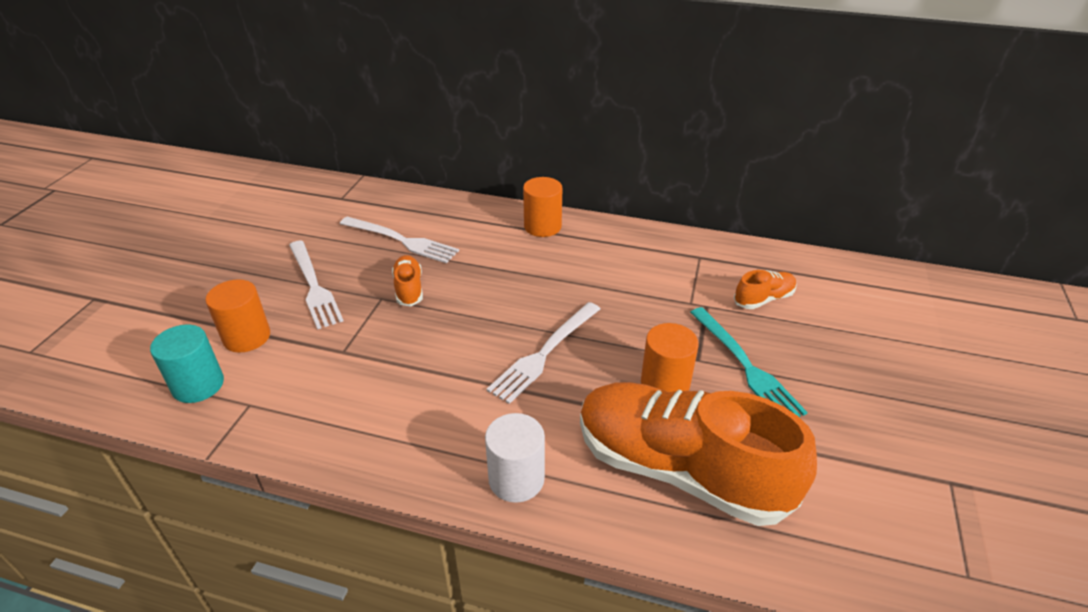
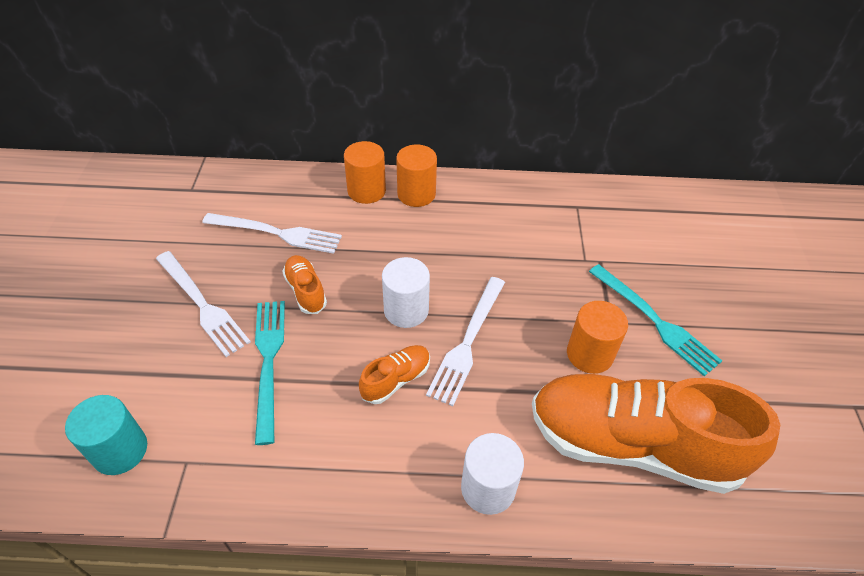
camera: 15 degrees left, 10 degrees up
orange cylinder [206,279,270,353] -> orange cylinder moved to [344,141,386,204]
orange shoe [734,270,797,309] -> orange shoe moved to [359,345,430,404]
none -> turquoise fork [255,301,285,445]
none -> white cylinder [382,257,430,328]

